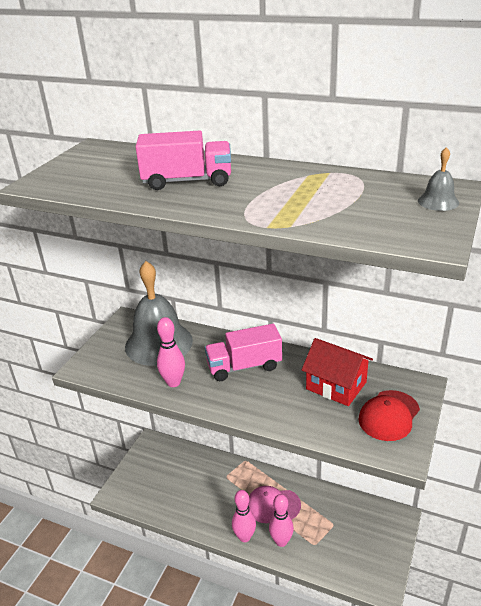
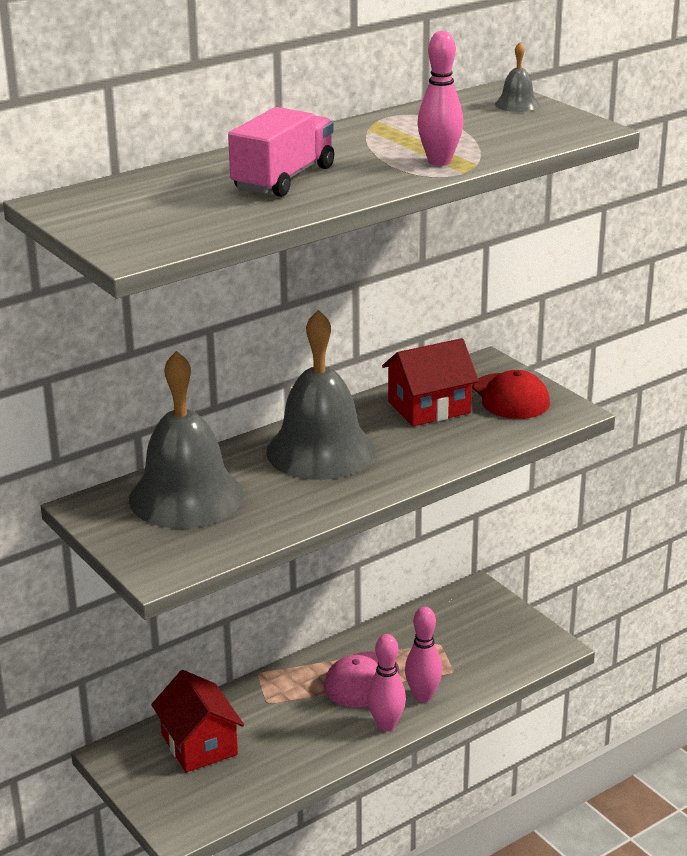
camera: 60 degrees left, 5 degrees down
pink bowling pin [157,317,185,387] -> pink bowling pin moved to [417,31,464,166]
pink truck [205,324,282,381] -> grey bell [266,310,376,480]
none -> red house [151,670,244,772]

